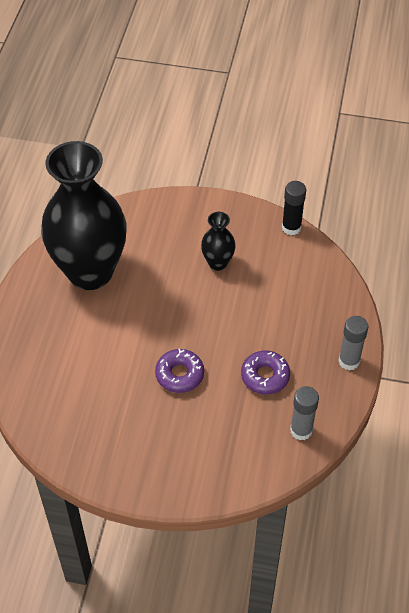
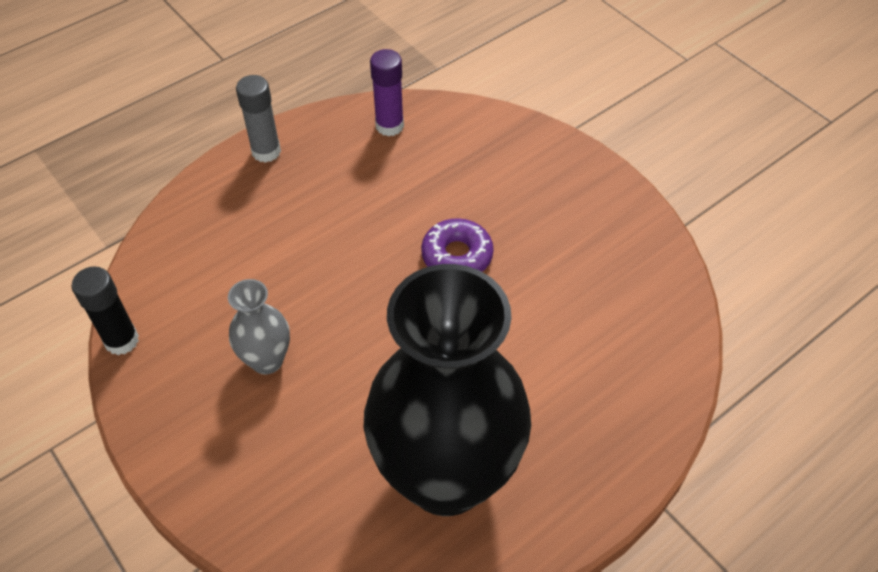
camera: 140 degrees left, 0 degrees up
black vase [201,212,236,271] -> grey vase [228,279,290,374]
purple donut [241,351,290,395] -> none
grey glue stick [290,386,319,440] -> purple glue stick [370,49,404,136]

